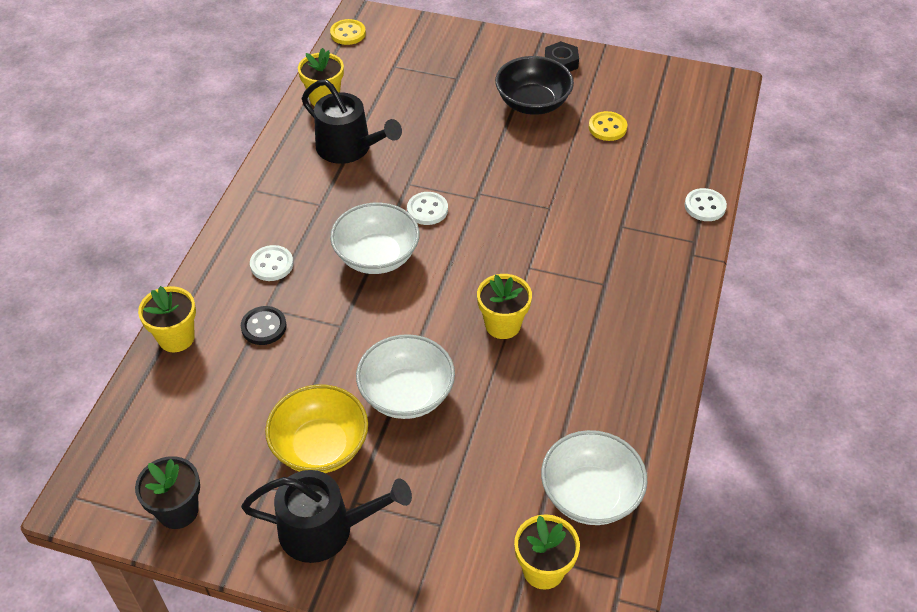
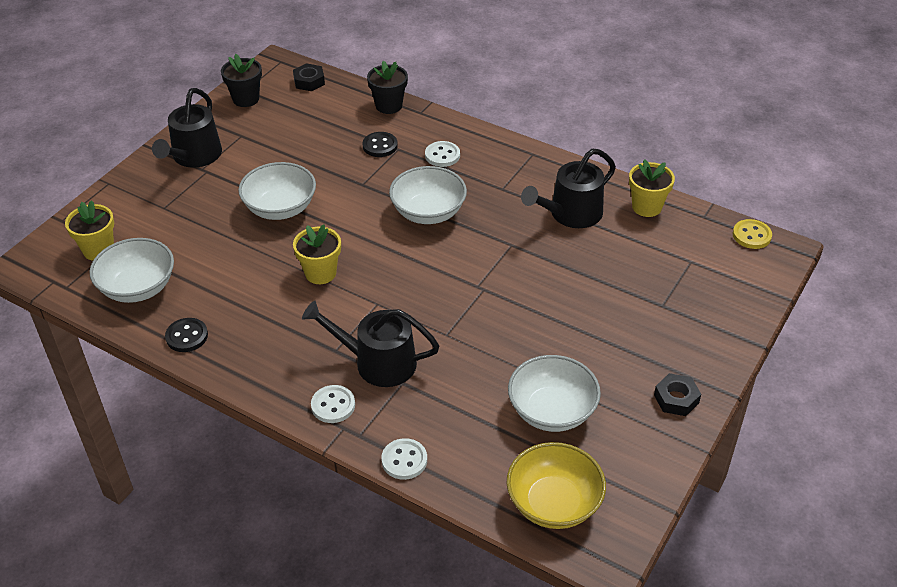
camera: 105 degrees right, 5 degrees down
yellow flower pot [138,286,196,352] -> black flower pot [367,61,408,114]
yellow bowl [265,384,368,473] -> yellow bowl moved to [507,442,606,529]
white button [407,192,448,225] -> white button moved to [311,385,355,423]
black bowl [495,56,574,115] -> none
yellow button [588,111,627,141] -> white bowl [508,355,601,432]
none -> black button [165,318,208,352]
none -> black nut [293,63,325,91]
none -> black watering can [302,301,439,387]

